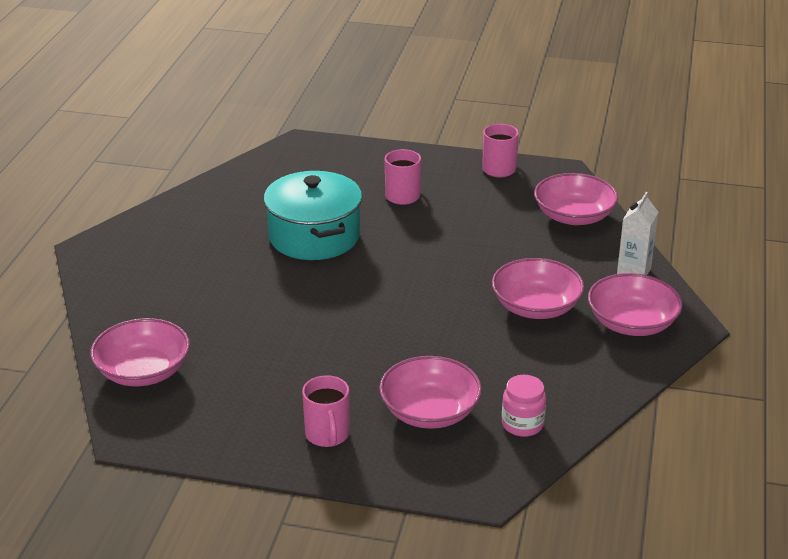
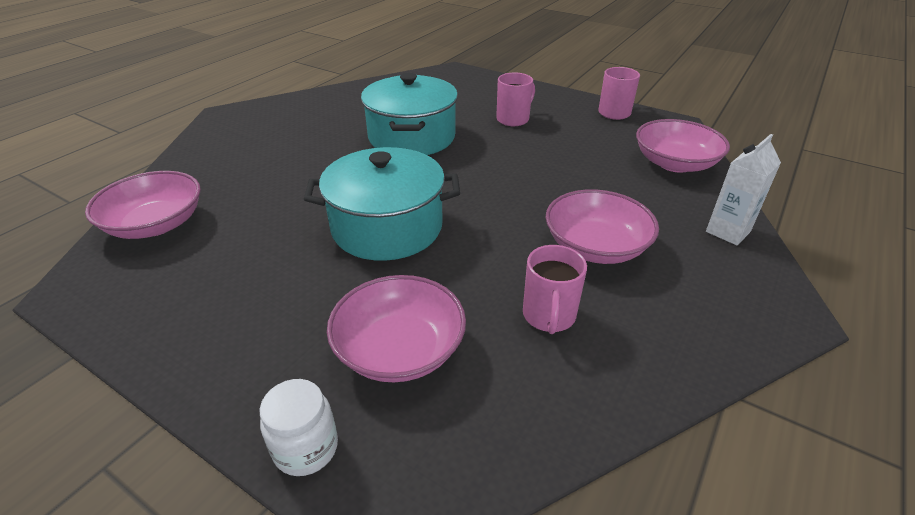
camera: 20 degrees right, 5 degrees up
pink mug [302,375,350,447] -> pink mug moved to [523,245,587,334]
pink jar [502,375,546,437] -> none
pink bowl [588,273,683,336] -> none
none -> white jar [260,379,338,476]
none -> turquoise pot [304,147,460,261]

